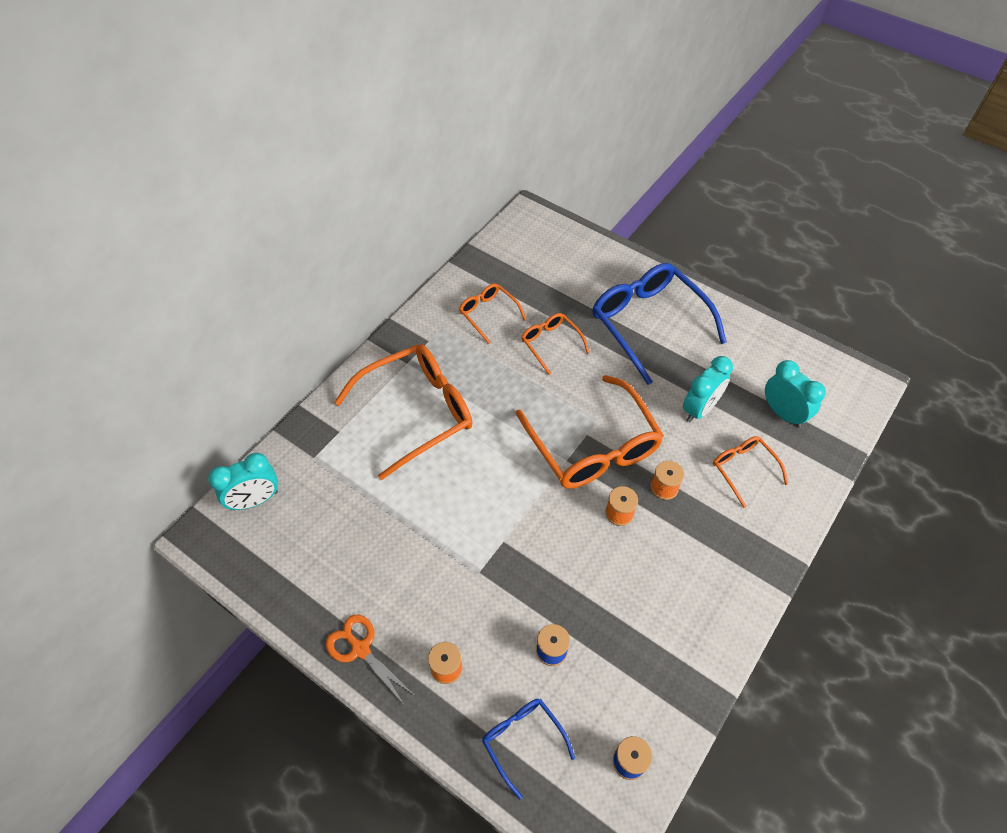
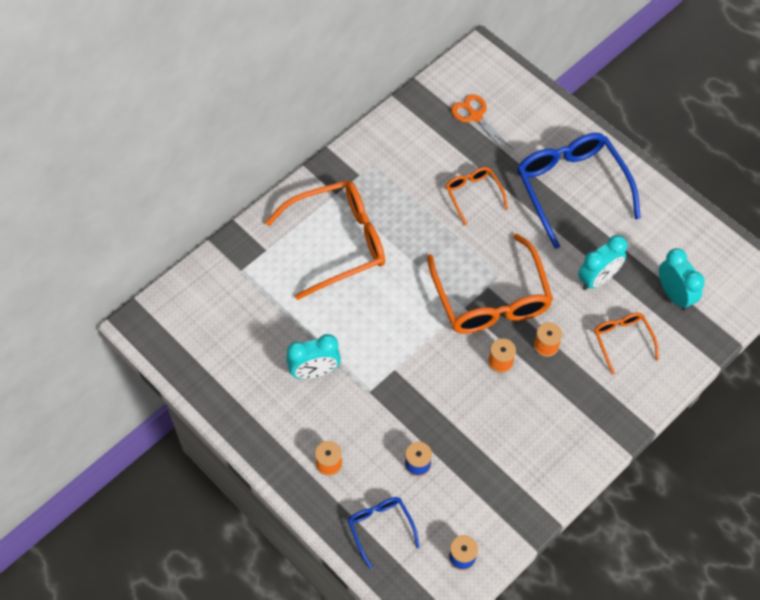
camera: 10 degrees right, 5 degrees up
turquoise clock [208,453,278,510] -> turquoise clock moved to [287,334,341,379]
orange scissors [326,615,414,704] -> orange scissors moved to [451,94,513,153]
orange glasses [459,283,527,344] -> none

